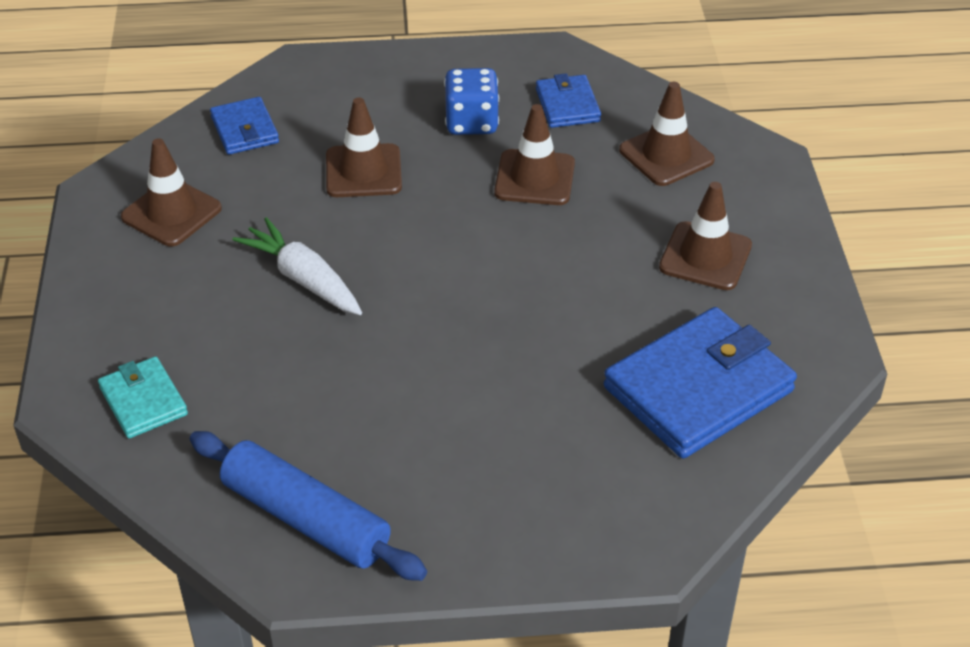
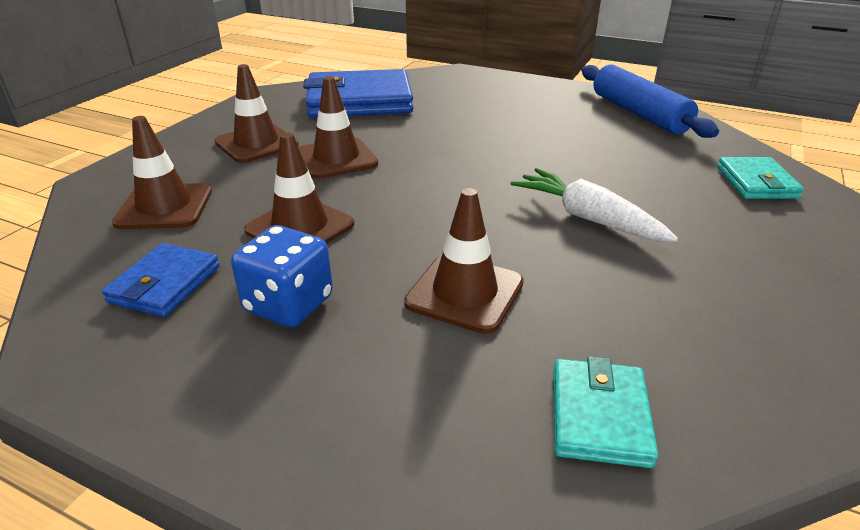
camera: 150 degrees left, 10 degrees down
brown traffic cone [121,138,222,247] -> brown traffic cone moved to [299,76,378,179]
blue wallet [210,97,279,155] -> turquoise wallet [553,356,658,468]
white carrot [233,217,362,315] -> white carrot turned 150 degrees clockwise [511,168,678,242]

